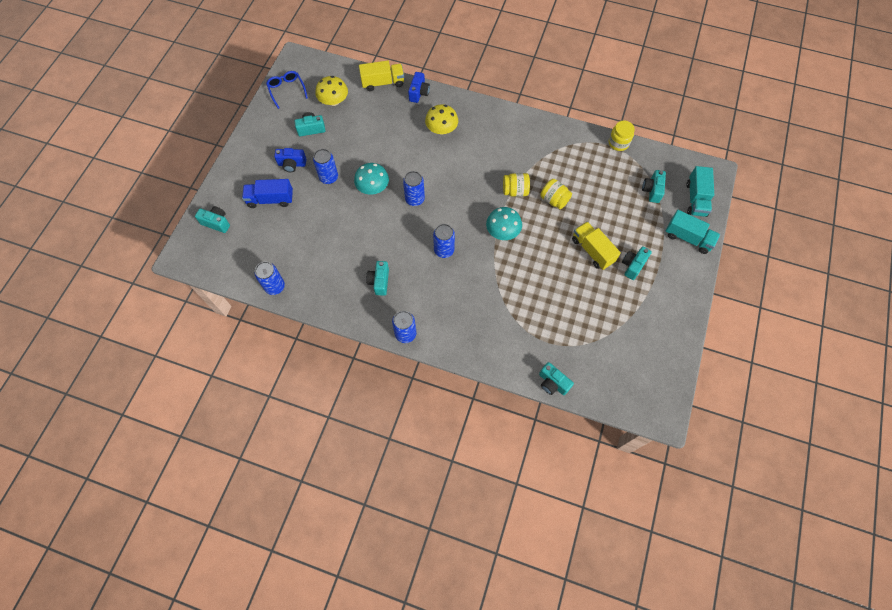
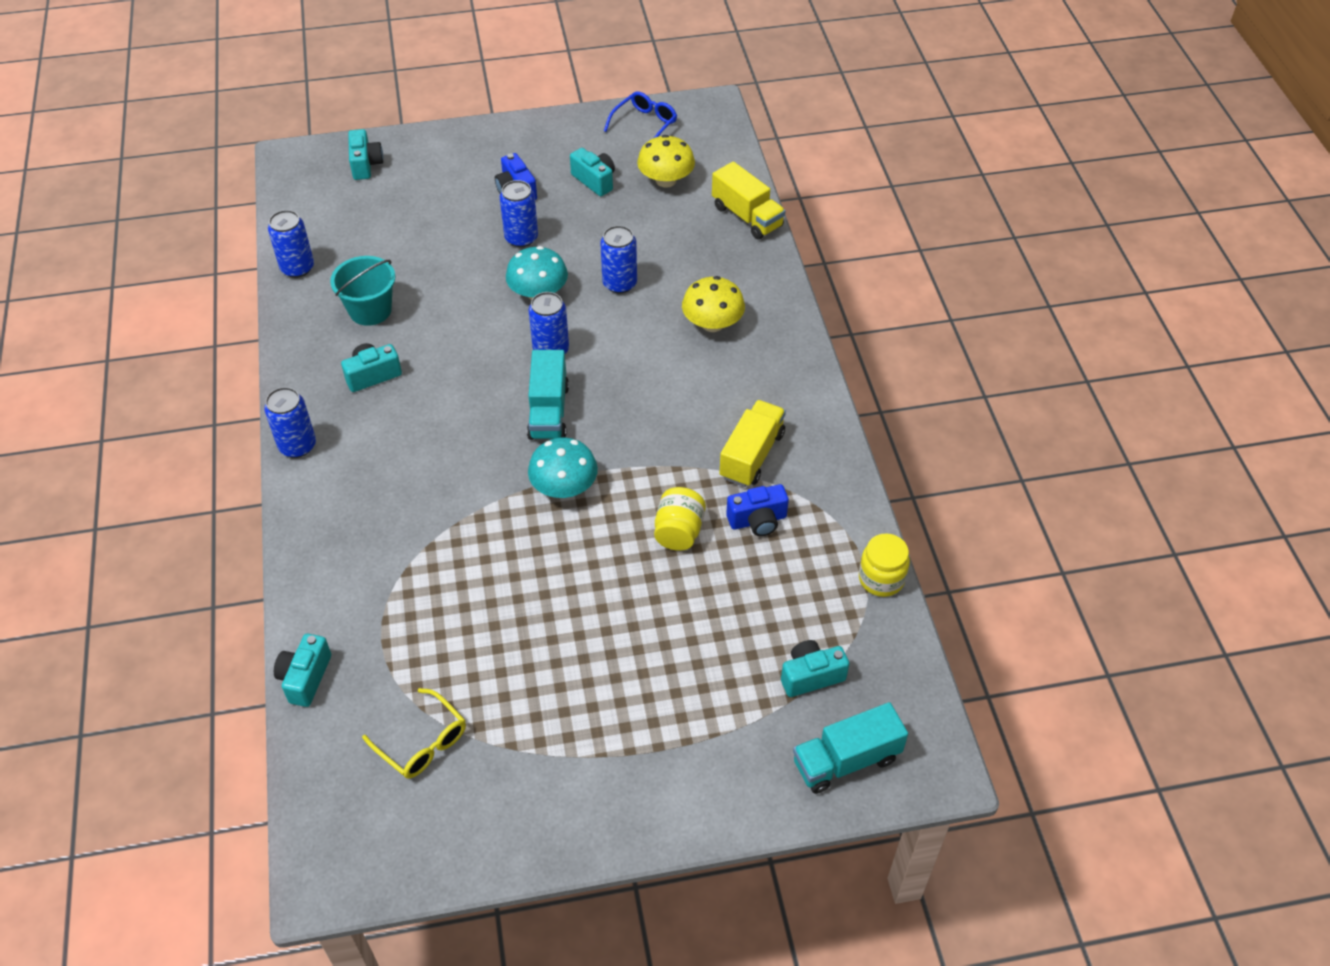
camera: 60 degrees right, 15 degrees down
blue truck [242,179,293,208] -> none
blue camera [408,72,430,103] -> blue camera moved to [726,484,789,536]
blue can [433,224,455,258] -> blue can moved to [600,225,637,293]
yellow jar [503,173,530,197] -> none
yellow truck [572,222,621,270] -> yellow truck moved to [719,400,786,487]
turquoise camera [622,246,652,280] -> none
turquoise truck [665,210,720,254] -> turquoise truck moved to [527,350,569,440]
none -> turquoise bucket [330,256,395,326]
none -> yellow glasses [362,688,466,779]

